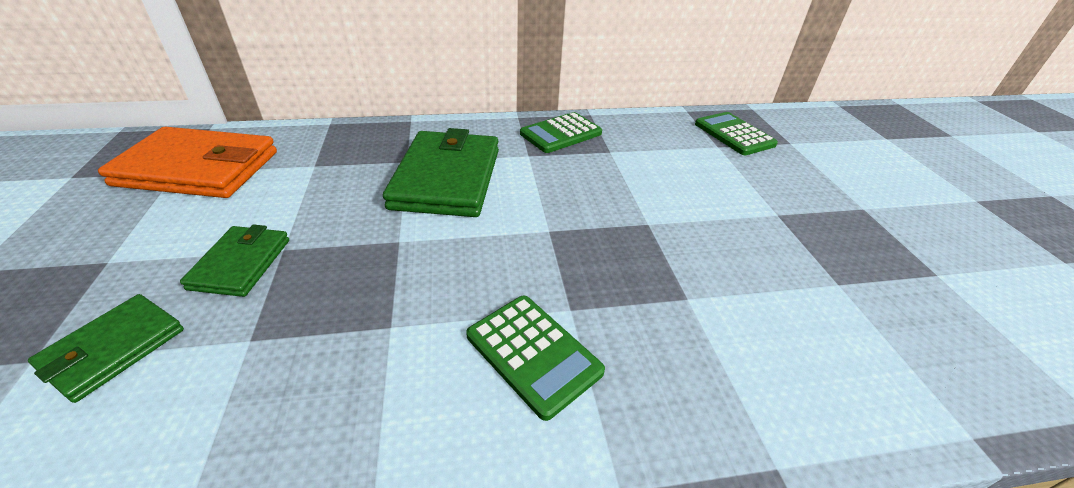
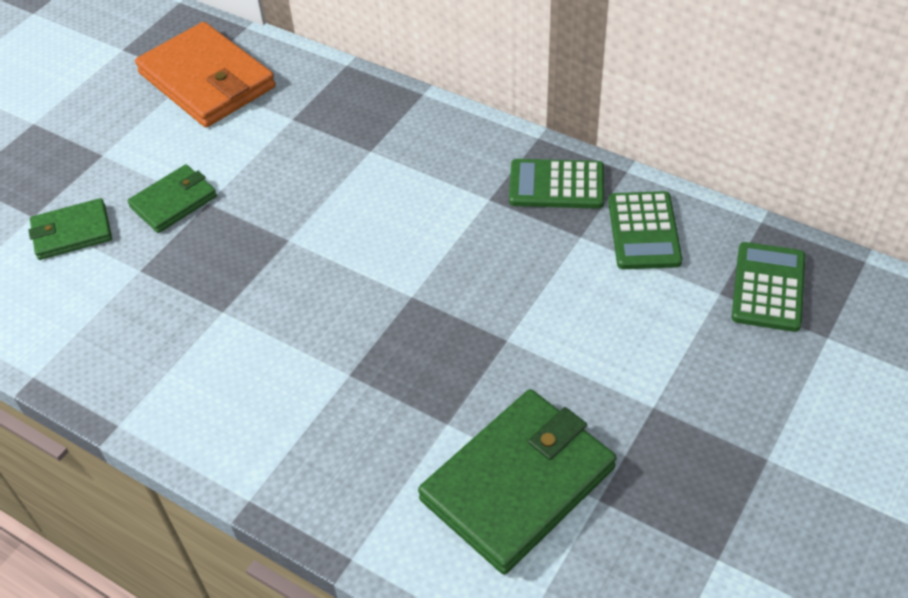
camera: 45 degrees right, 10 degrees up
green wallet [383,128,499,217] -> green wallet moved to [418,389,617,574]
green calculator [466,296,605,421] -> green calculator moved to [608,191,682,269]

